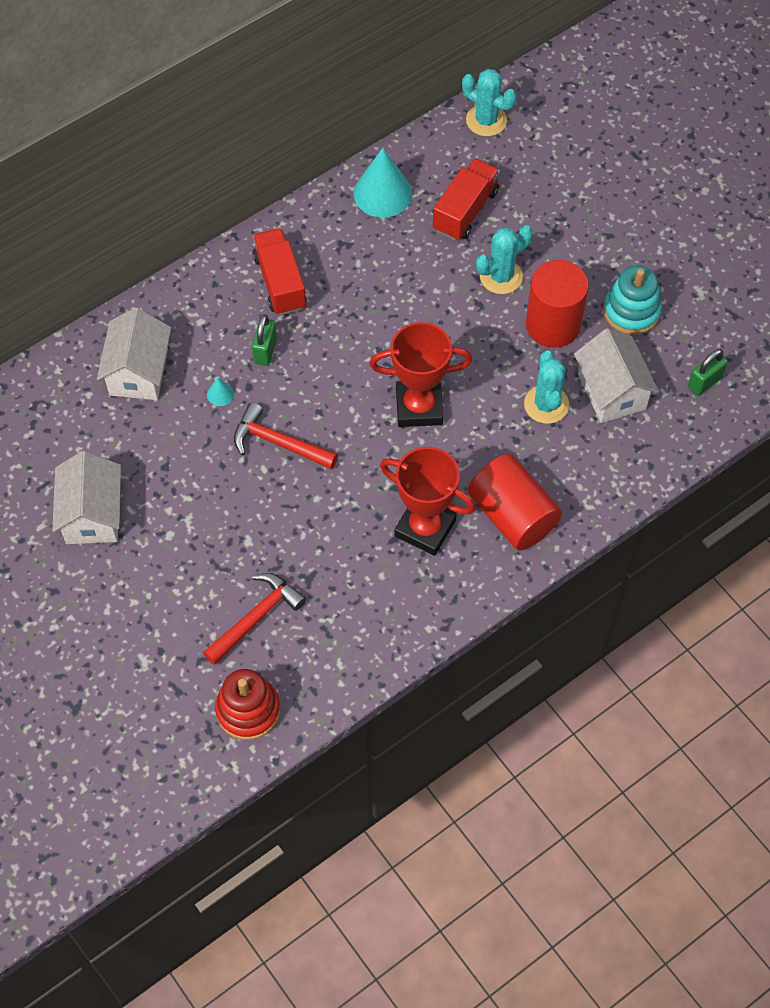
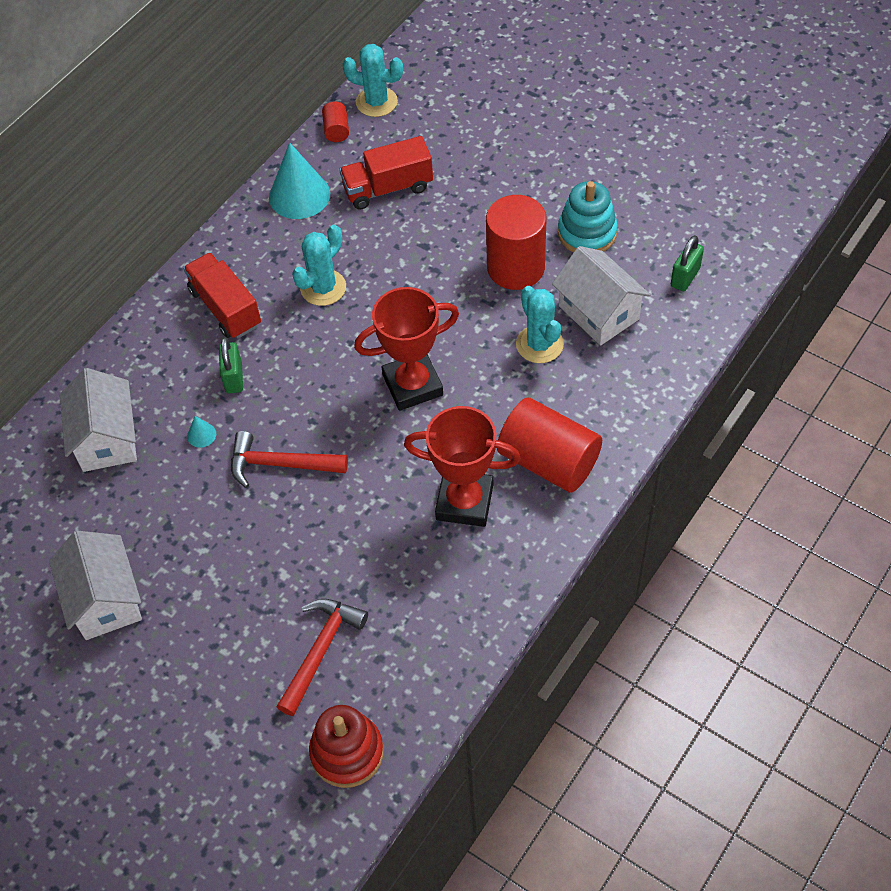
camera: 15 degrees left, 5 degrees down
red truck [433,158,500,241] -> red truck turned 120 degrees counterclockwise [340,136,433,210]
turquoise cactus [476,225,533,294] -> turquoise cactus moved to [292,225,346,306]
none -> red cylinder [322,102,349,142]

